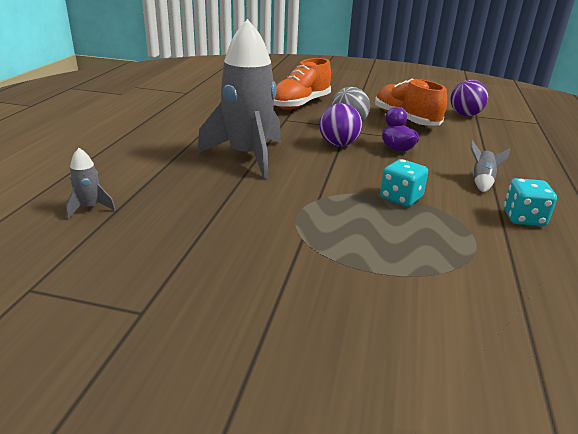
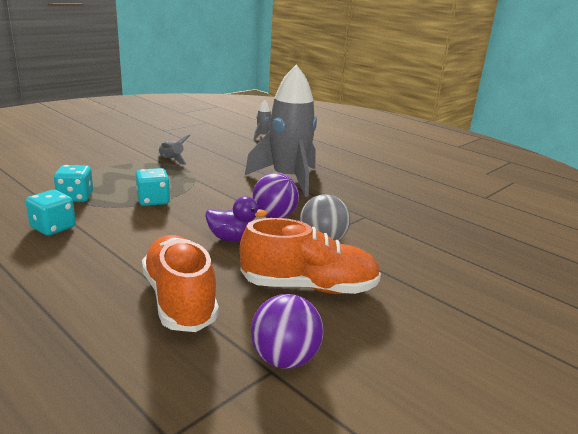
camera: 120 degrees right, 5 degrees down
orange shoe [274,58,331,109] -> orange shoe moved to [142,235,219,332]
grey rocket [471,140,510,192] -> grey rocket moved to [158,135,190,165]
none -> turquoise dice [54,165,93,202]

